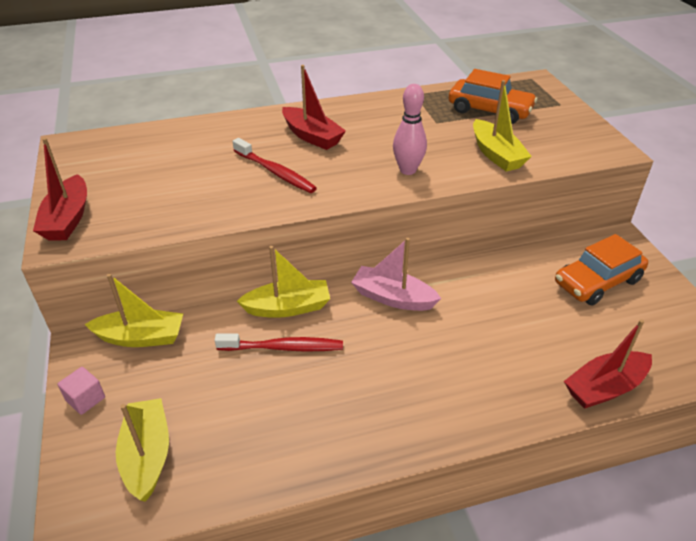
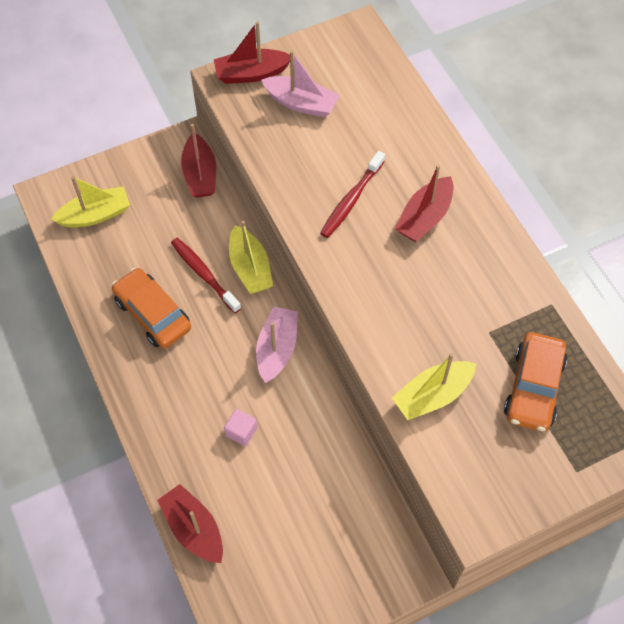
camera: 80 degrees right, 20 degrees up
pink cube [58,367,105,415] -> pink cube moved to [224,409,257,446]
yellow boat [84,274,183,347] -> red boat [181,124,216,198]
red toothbrush [215,333,343,351] -> red toothbrush turned 150 degrees clockwise [171,238,241,313]
pink bowling pin [393,84,427,175] -> none
orange car [555,234,648,306] -> orange car moved to [112,268,191,348]
none -> pink boat [261,50,339,118]

